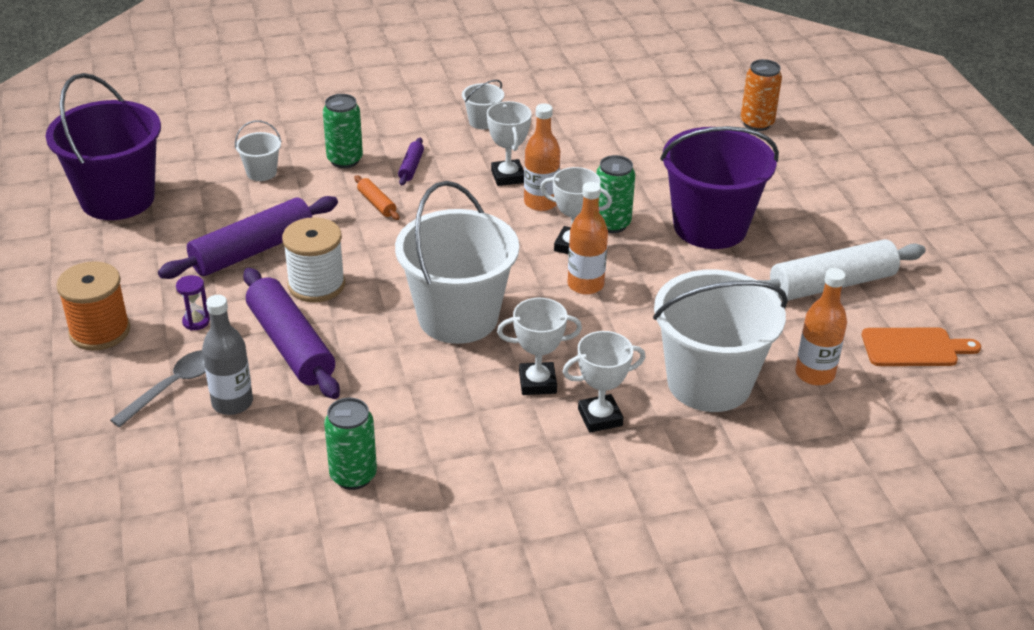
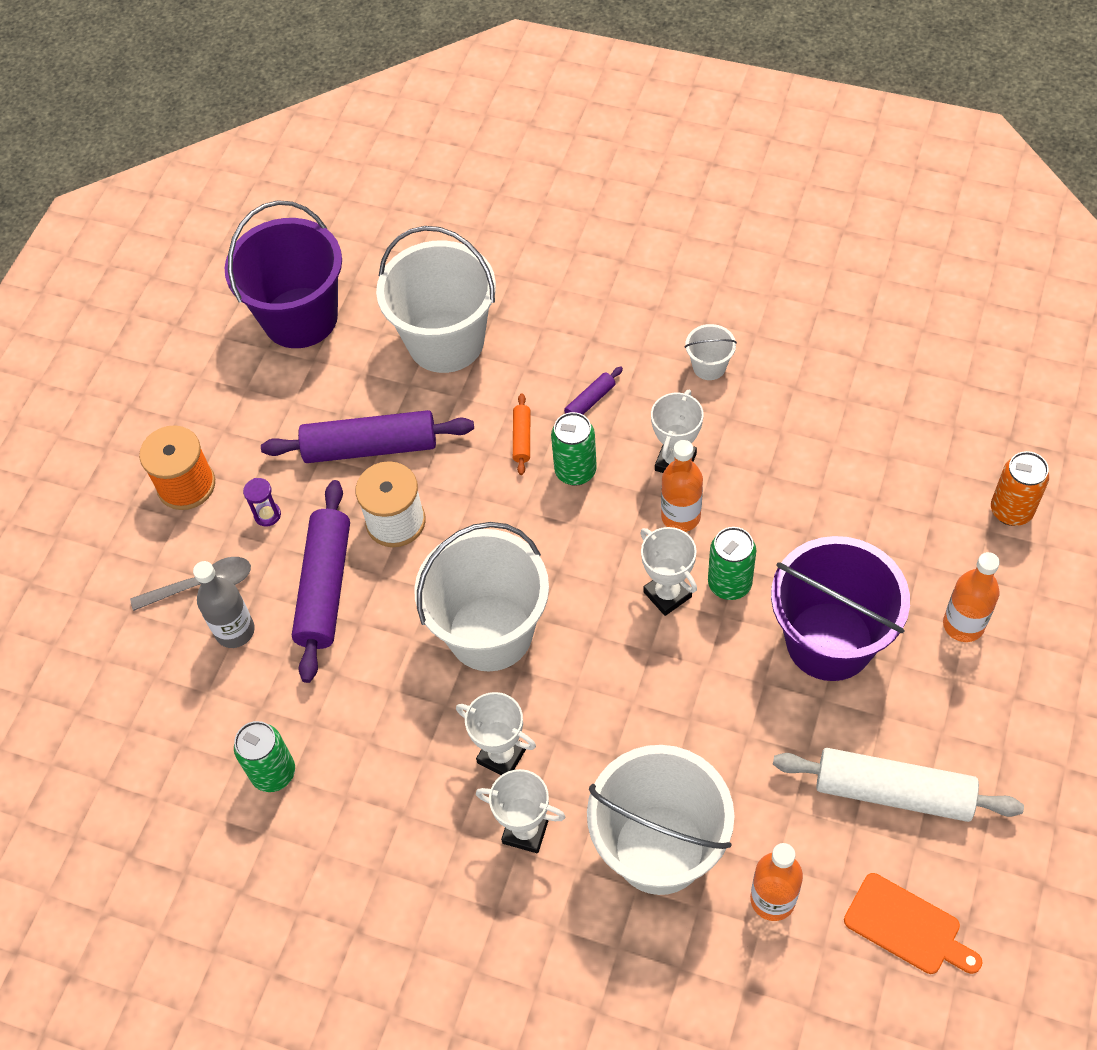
camera: 40 degrees right, 20 degrees up
white bucket [235,120,282,181] -> white bucket [376,226,496,373], size x2.36
green can [323,94,363,168] -> green can moved to [551,412,597,486]
orange bottle [567,182,608,295] -> orange bottle moved to [943,552,1000,642]

